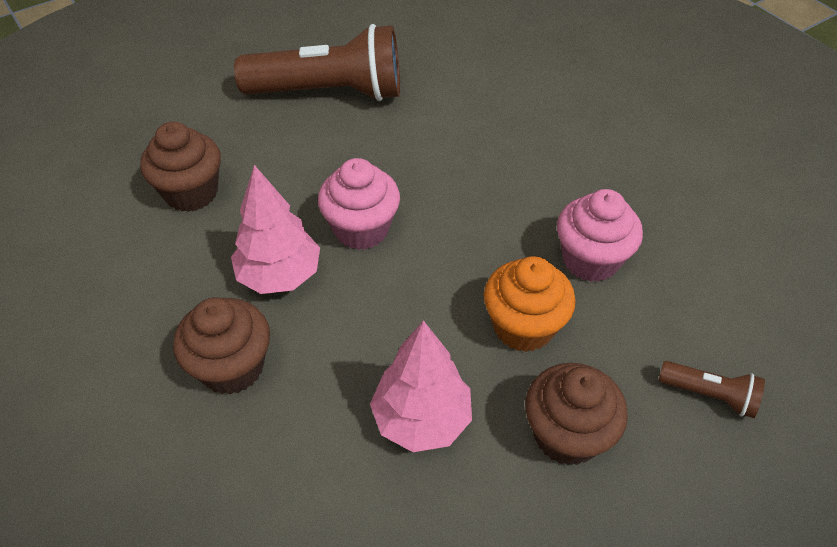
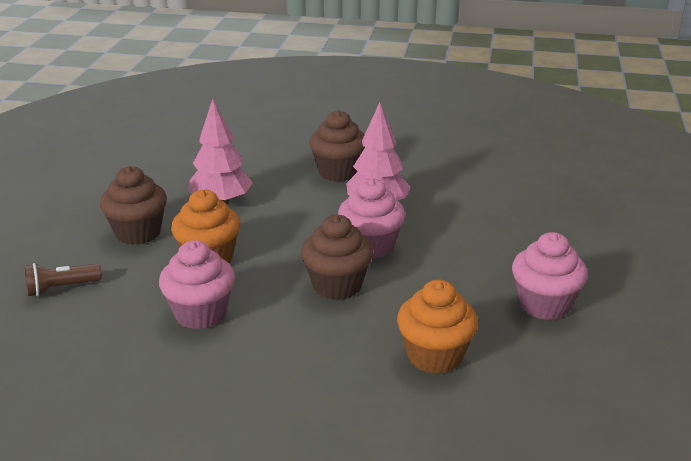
camera: 135 degrees right, 20 degrees down
brown cupcake [140,122,221,212] -> brown cupcake moved to [301,215,373,300]
brown flashlight [234,24,400,101] -> pink cupcake [512,232,588,320]
none -> orange cupcake [397,279,478,374]

